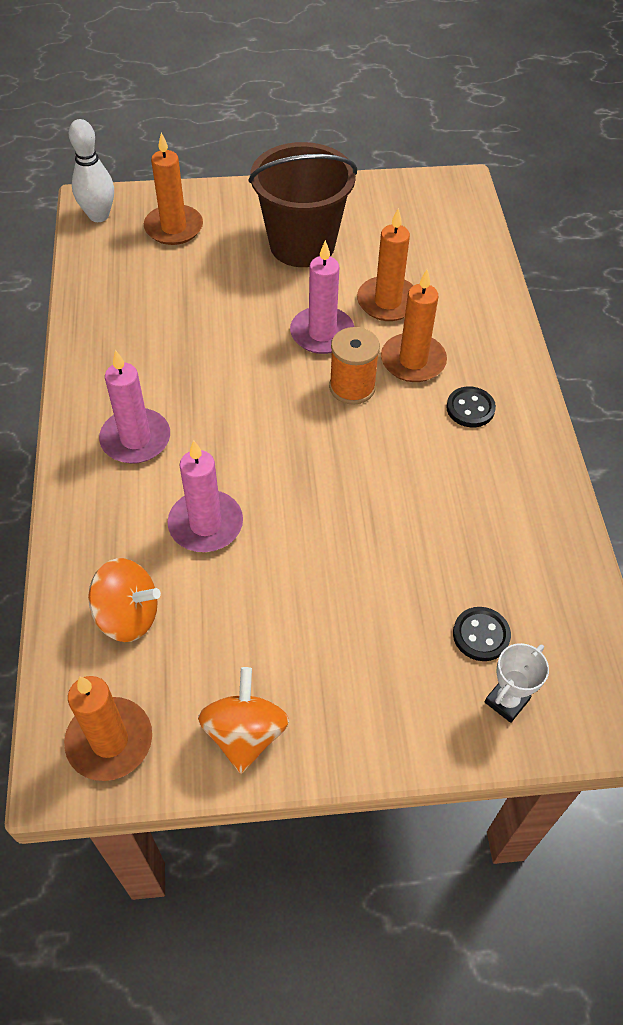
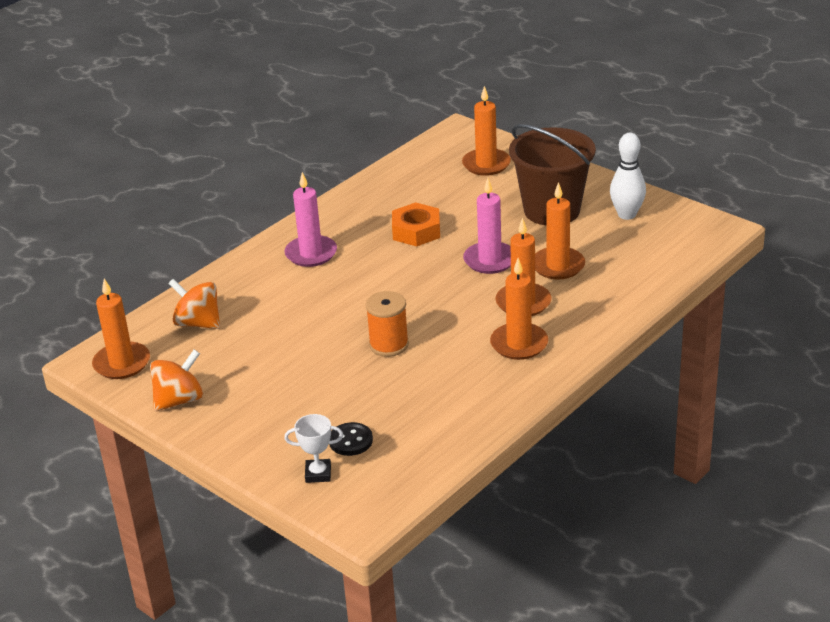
camera: 50 degrees right, 20 degrees down
white bowling pin [69,119,114,222] -> white bowling pin moved to [610,133,646,220]
orange spinning top [88,558,161,642] -> orange spinning top turned 150 degrees clockwise [168,279,221,329]
pink candle [168,440,243,552] -> none
orange spool [329,327,380,405] -> orange spool moved to [366,291,409,357]
black button [446,386,496,427] -> orange candle [490,258,548,360]
none -> orange nut [392,202,440,247]

